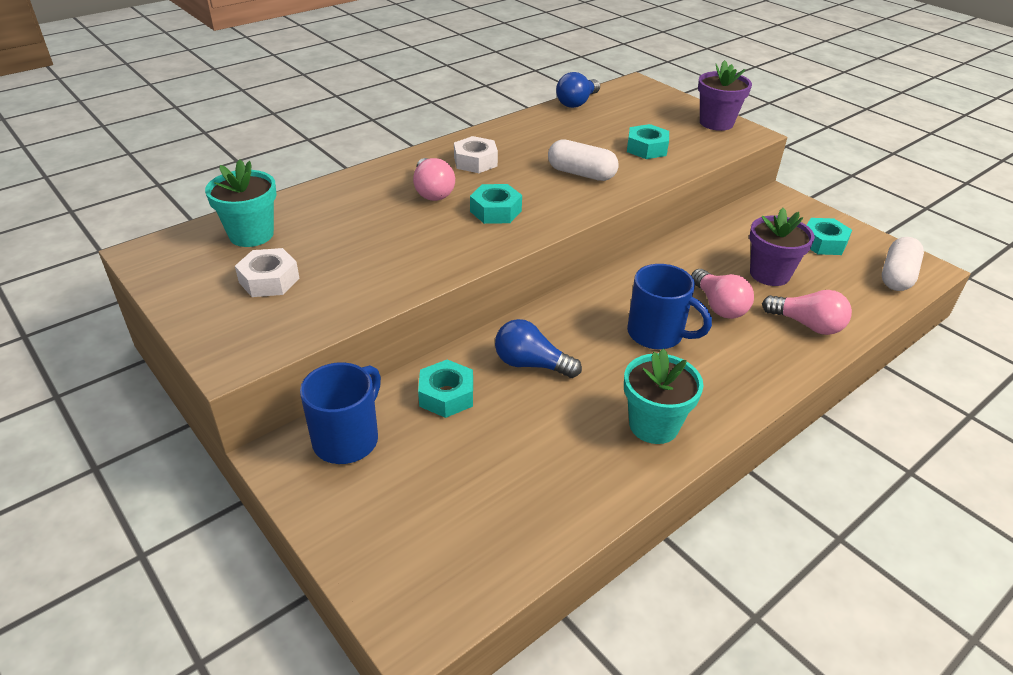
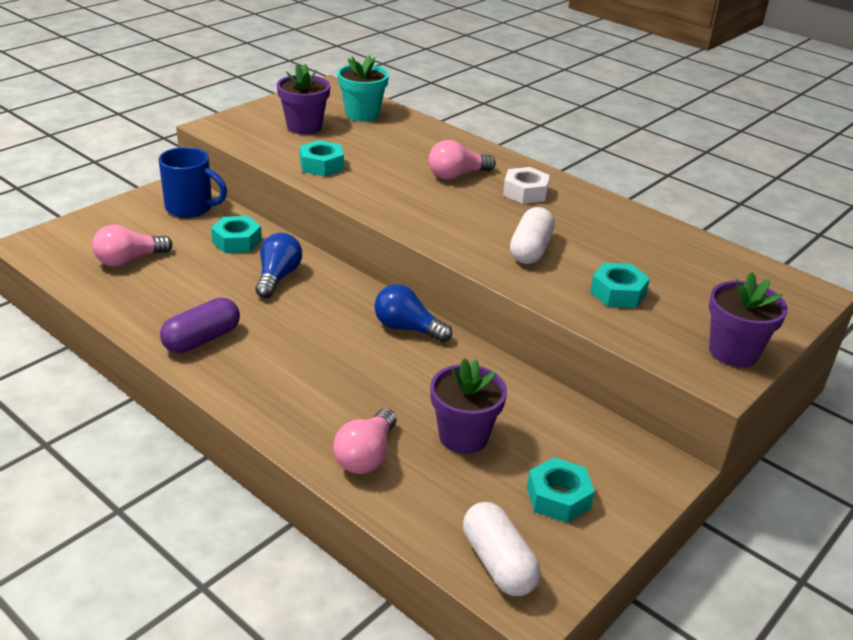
camera: 80 degrees right, 5 degrees down
white nut [235,248,300,297] -> purple flower pot [277,64,331,134]
turquoise nut [470,184,522,224] -> turquoise nut moved to [300,140,344,176]
blue light bulb [556,72,600,108] -> blue light bulb moved to [374,284,452,343]
turquoise flower pot [624,349,704,444] -> purple capsule [160,298,240,353]
blue mug [627,264,712,349] -> none
pink light bulb [691,269,754,319] -> pink light bulb moved to [92,224,173,267]
white capsule [882,237,924,291] -> white capsule turned 45 degrees clockwise [463,502,541,596]

